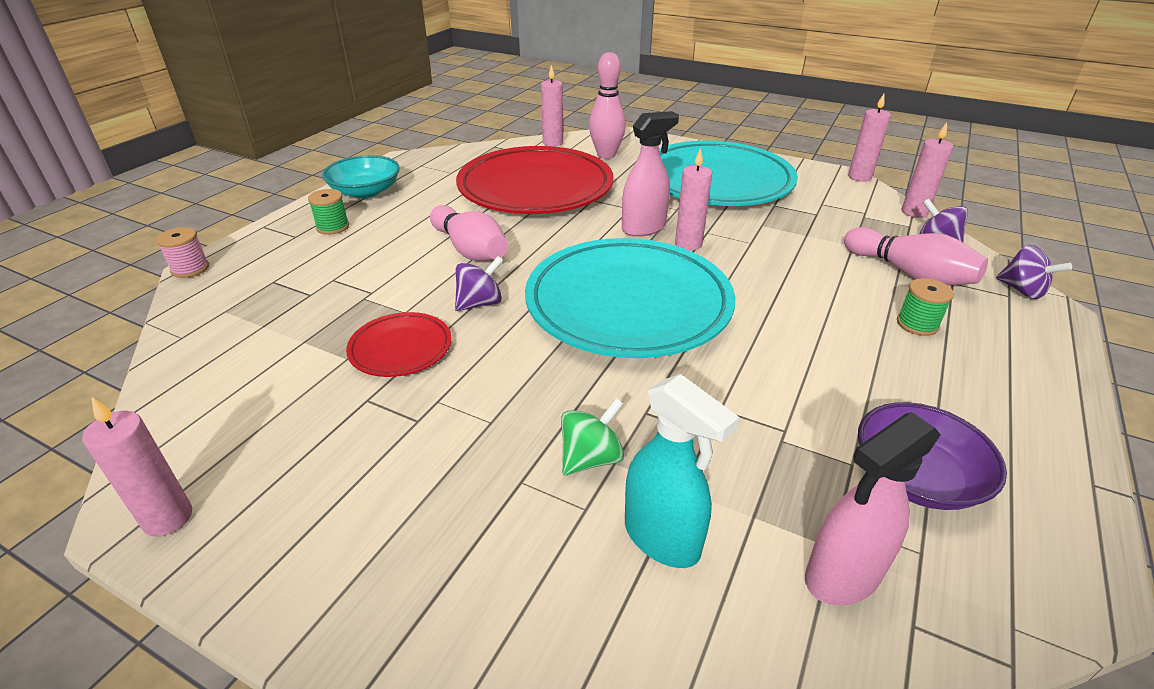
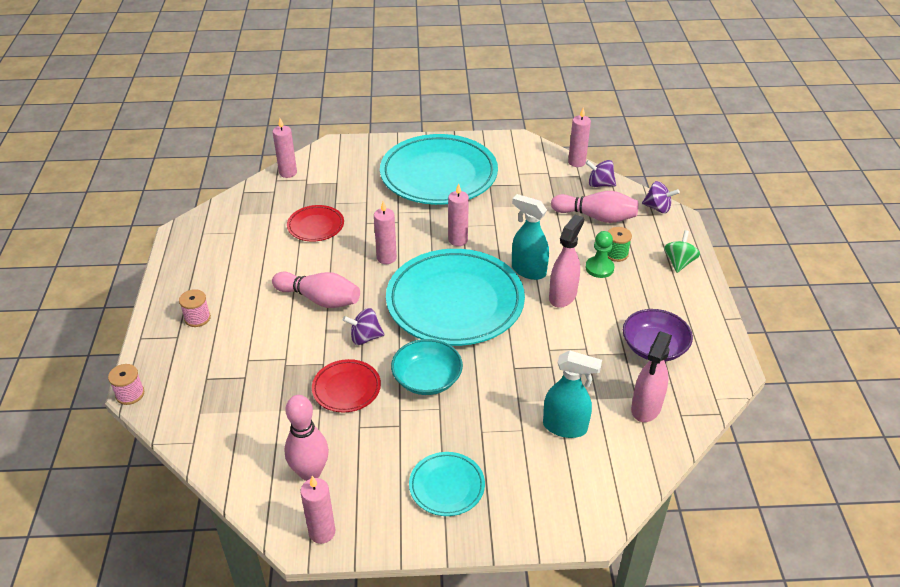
camera: 30 degrees left, 5 degrees up
green spool [308,189,349,235] -> pink spool [179,289,211,327]
turquoise bowl [322,155,400,198] -> turquoise bowl moved to [391,339,463,395]
purple spinning top [455,256,503,311] -> purple spinning top turned 120 degrees counterclockwise [343,308,384,345]
red plate [456,146,614,214] -> red plate [287,205,344,242], size x0.45
green spinning top [561,398,624,475] -> green spinning top moved to [664,230,700,273]
pink bowling pin [589,52,626,159] -> pink bowling pin moved to [284,395,329,481]
pink spray bottle [622,111,679,237] -> pink spray bottle moved to [549,215,584,308]
pink candle [848,94,891,182] -> pink candle moved to [374,201,397,264]
none -> turquoise plate [409,452,485,516]
none -> turquoise spray bottle [512,194,549,280]
none -> green pawn [585,231,614,278]

